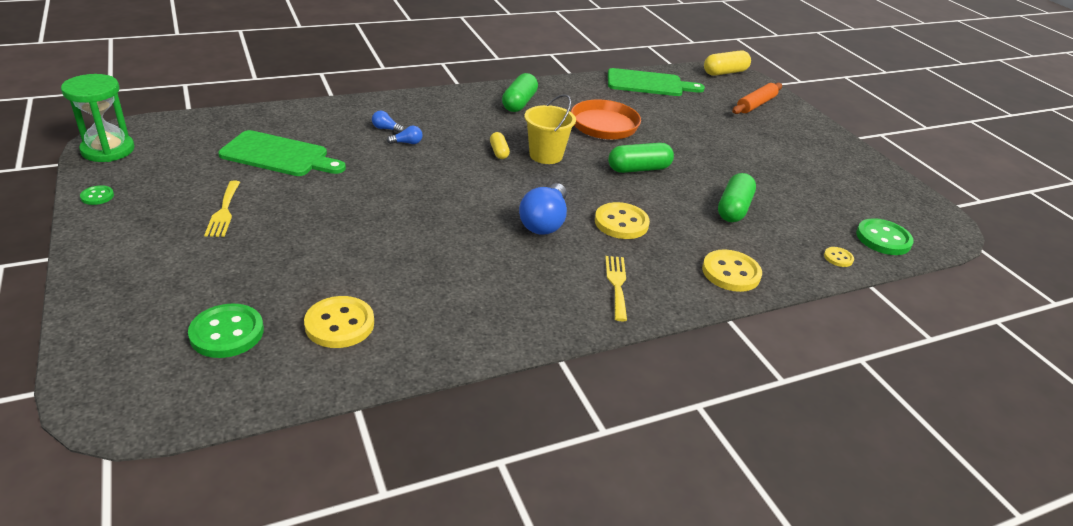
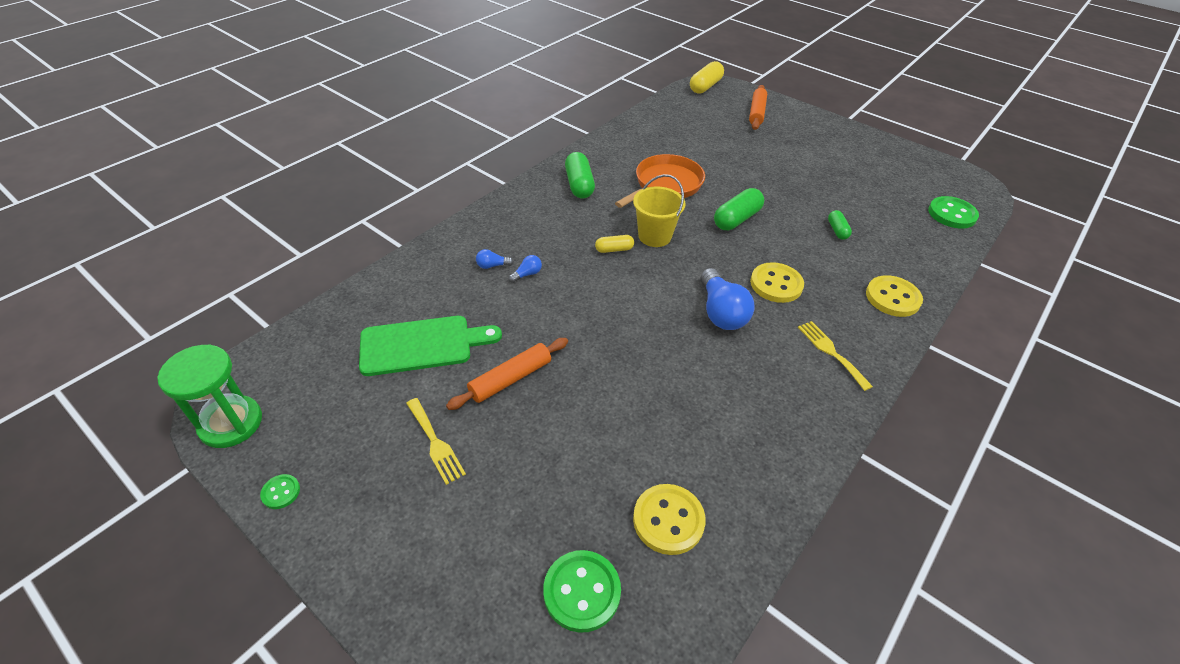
camera: 25 degrees left, 10 degrees up
yellow capsule [490,132,510,159] -> yellow capsule turned 60 degrees counterclockwise [595,235,634,253]
green cutting board [608,68,705,96] -> none
green capsule [718,173,756,222] -> green capsule [828,210,852,240], size x0.57
yellow button [824,247,854,267] -> none
none -> orange rolling pin [446,338,568,410]

